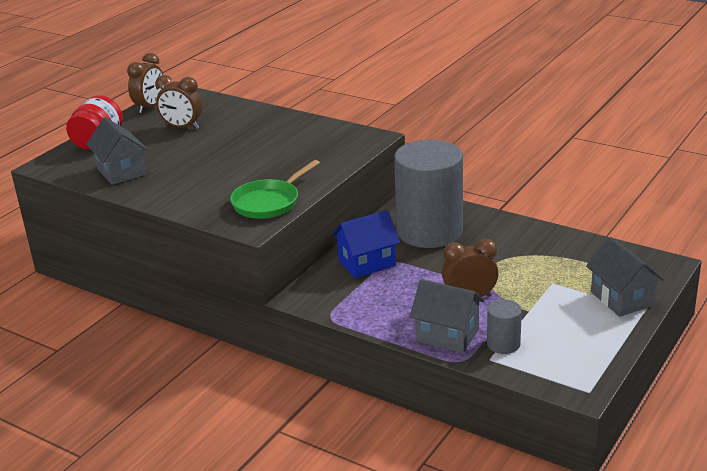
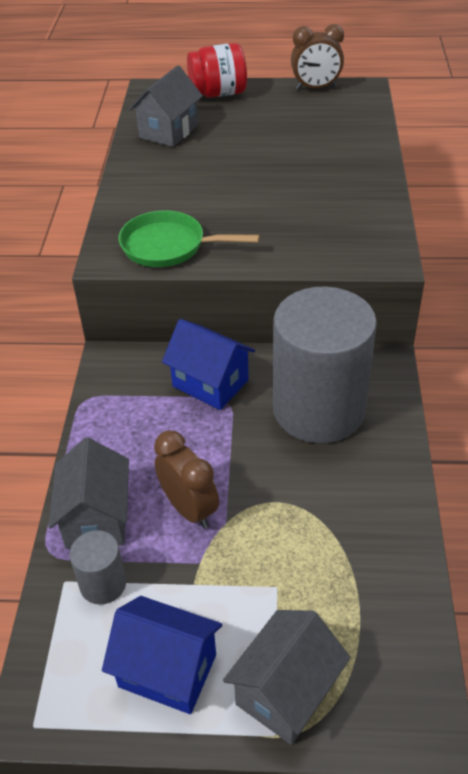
camera: 60 degrees right, 15 degrees up
brown clock [155,75,202,129] -> none
none -> blue house [102,596,222,714]

